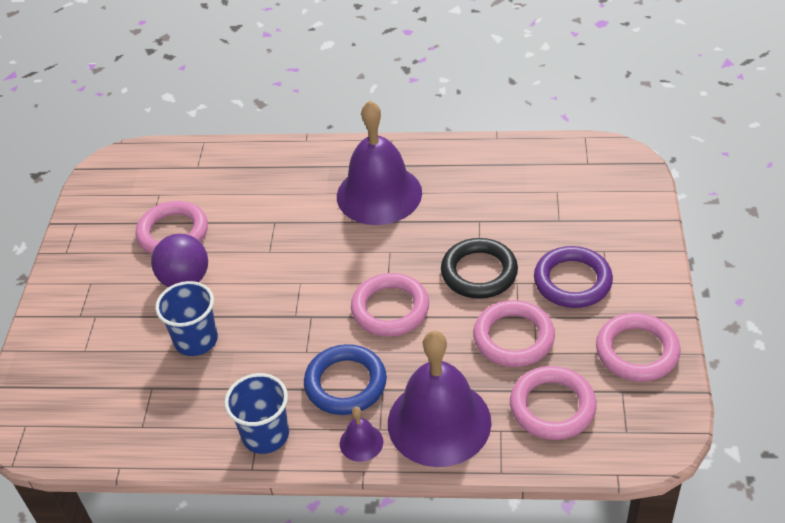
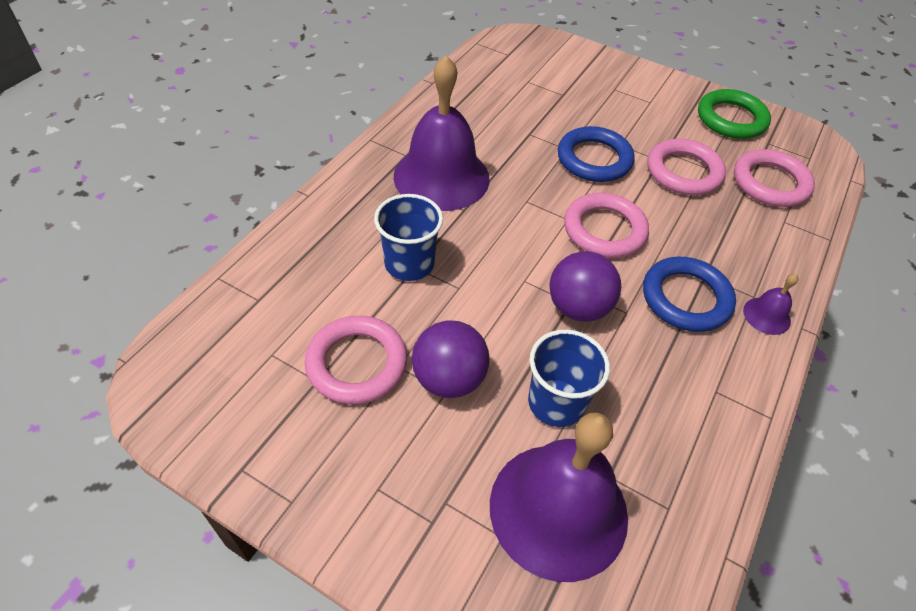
camera: 70 degrees left, 5 degrees up
blue cup [224,373,289,454] -> blue cup moved to [374,194,443,281]
purple bell [388,331,491,467] -> purple bell moved to [490,412,628,582]
black ring [441,238,518,299] -> blue ring [558,126,635,182]
purple ring [534,246,613,308] -> none
pink ring [596,313,681,382] -> green ring [698,89,771,139]
none -> purple ball [550,251,621,322]

